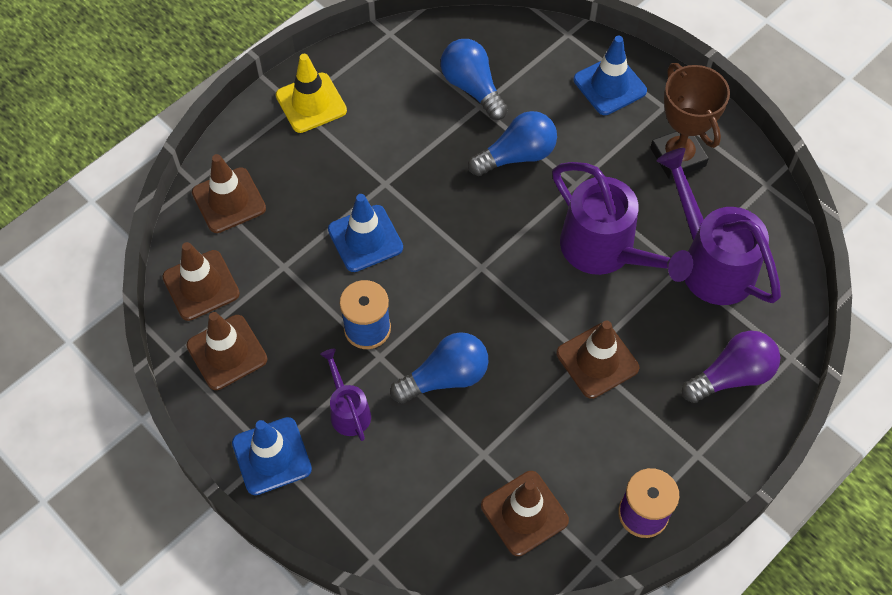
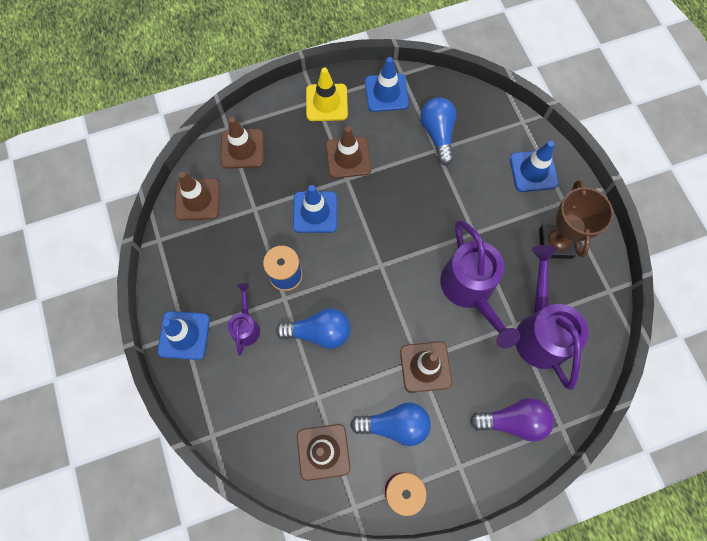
camera: 25 degrees right, 10 degrees up
brown traffic cone [186,312,268,390] -> brown traffic cone moved to [326,126,371,178]
blue light bulb [468,111,557,176] -> blue light bulb moved to [350,403,431,446]
none -> blue traffic cone [365,57,409,112]

